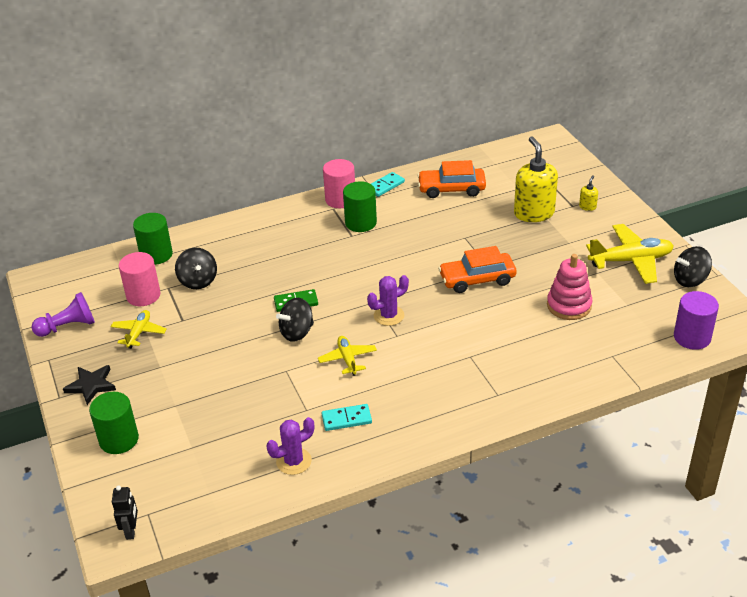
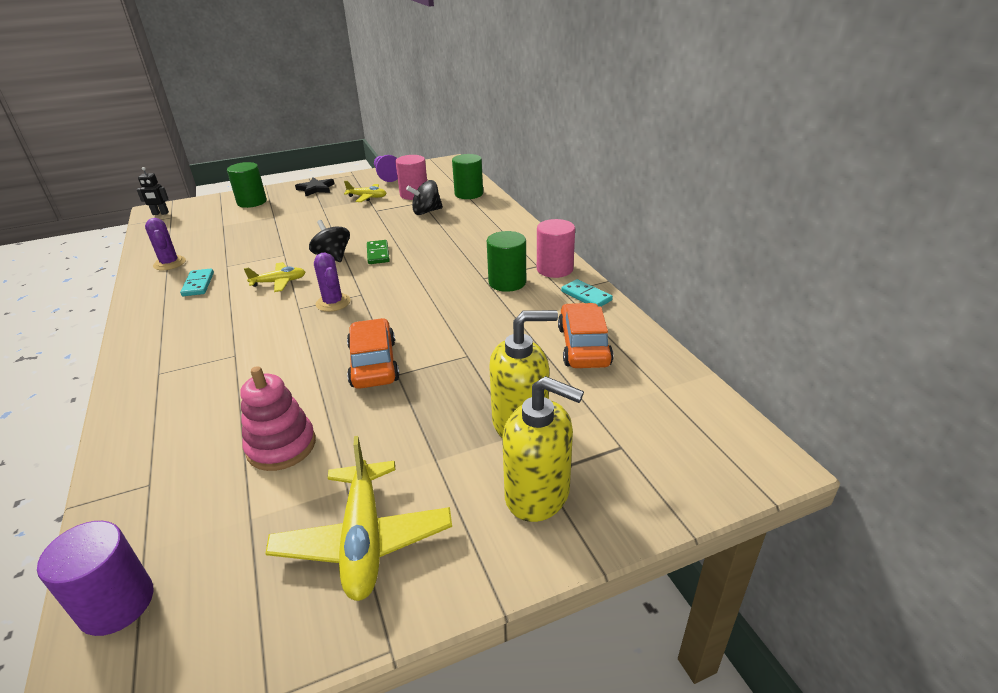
camera: 90 degrees right, 5 degrees down
yellow soap dispenser [579,175,598,211] -> yellow soap dispenser [502,376,584,522], size x2.36
black spinning top [674,246,712,287] -> none

